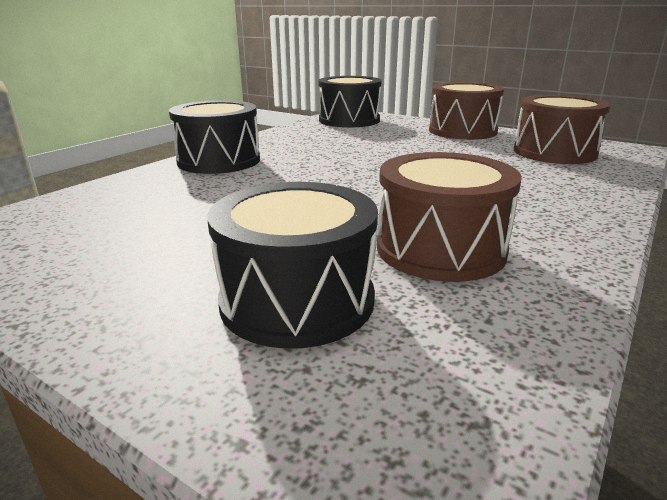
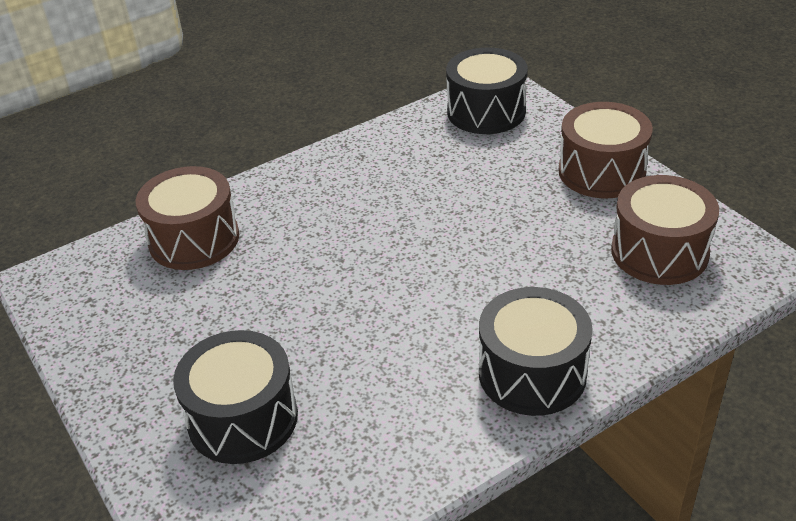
camera: 25 degrees right, 15 degrees up
black drum [169,100,260,174] -> black drum moved to [479,287,593,416]
brown drum [377,152,522,282] -> brown drum moved to [136,166,239,270]

